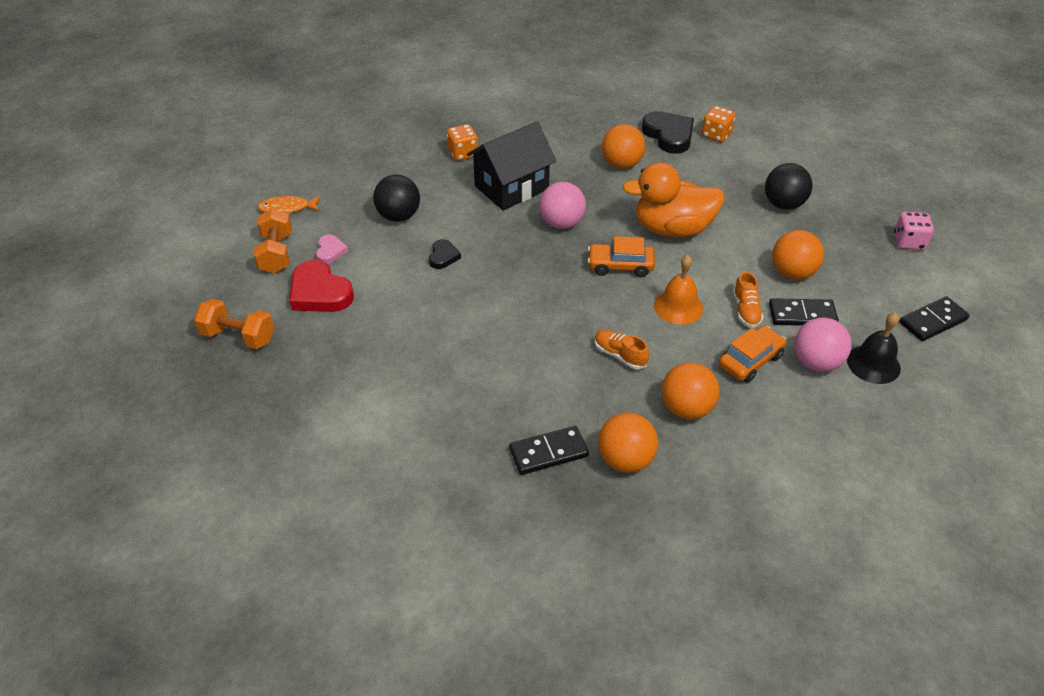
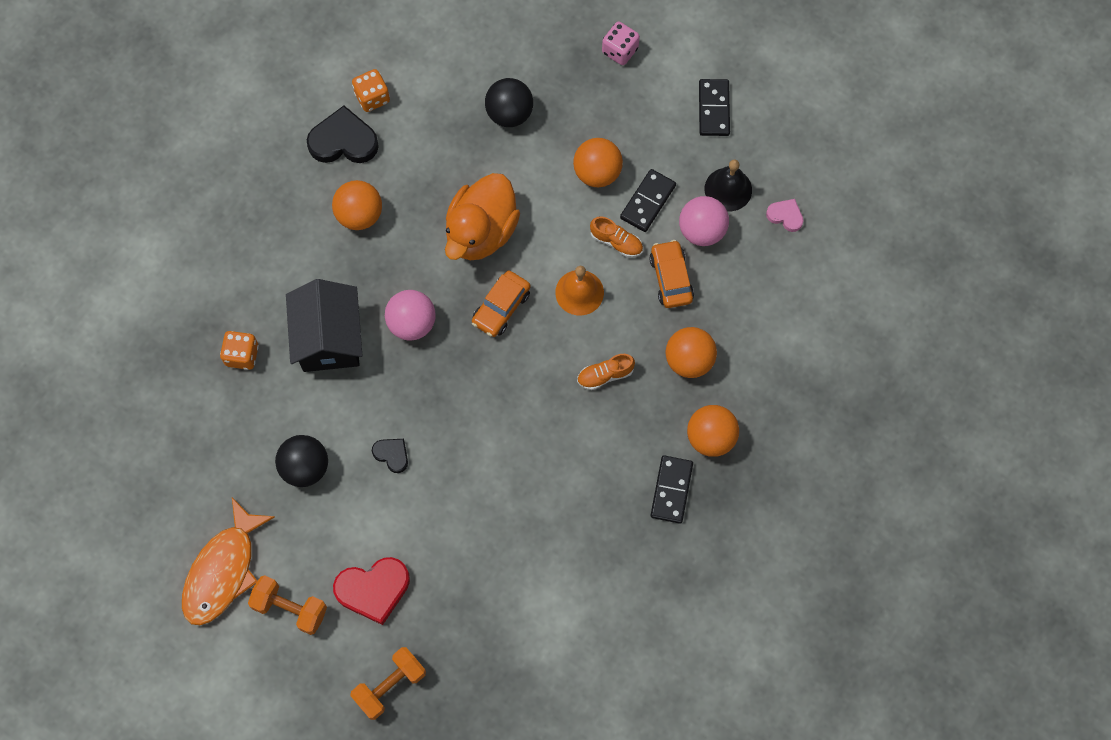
camera: 60 degrees left, 25 degrees up
orange fish [257,196,321,215] -> orange fish [182,498,275,625], size x1.82
pink heart [316,234,349,264] -> pink heart moved to [766,199,803,232]

